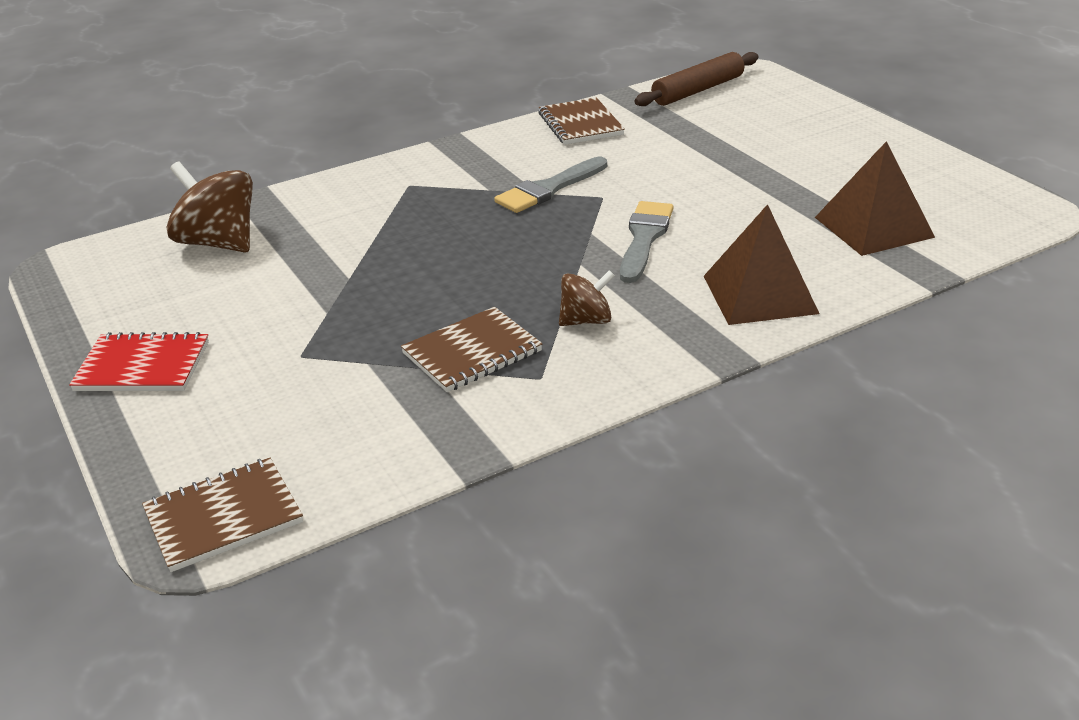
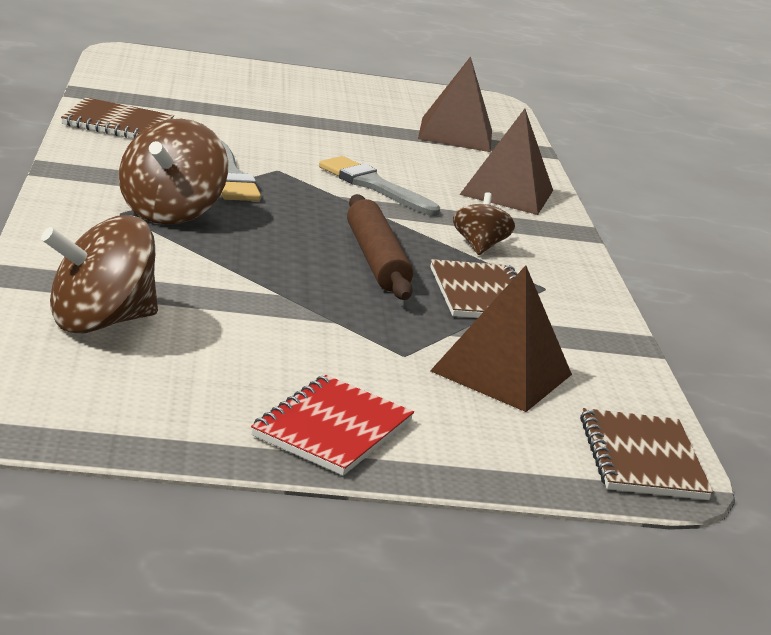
camera: 70 degrees left, 10 degrees down
brown rolling pin [634,52,759,106] -> brown rolling pin moved to [347,194,413,300]
none -> brown spinning top [119,119,228,224]
none -> brown pyramid [430,265,572,412]

